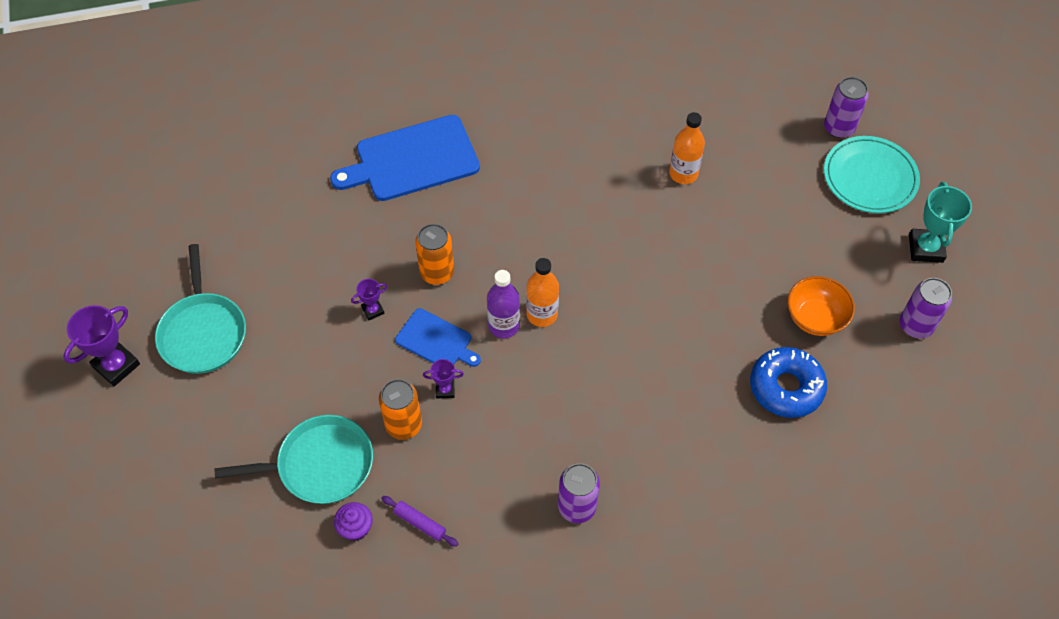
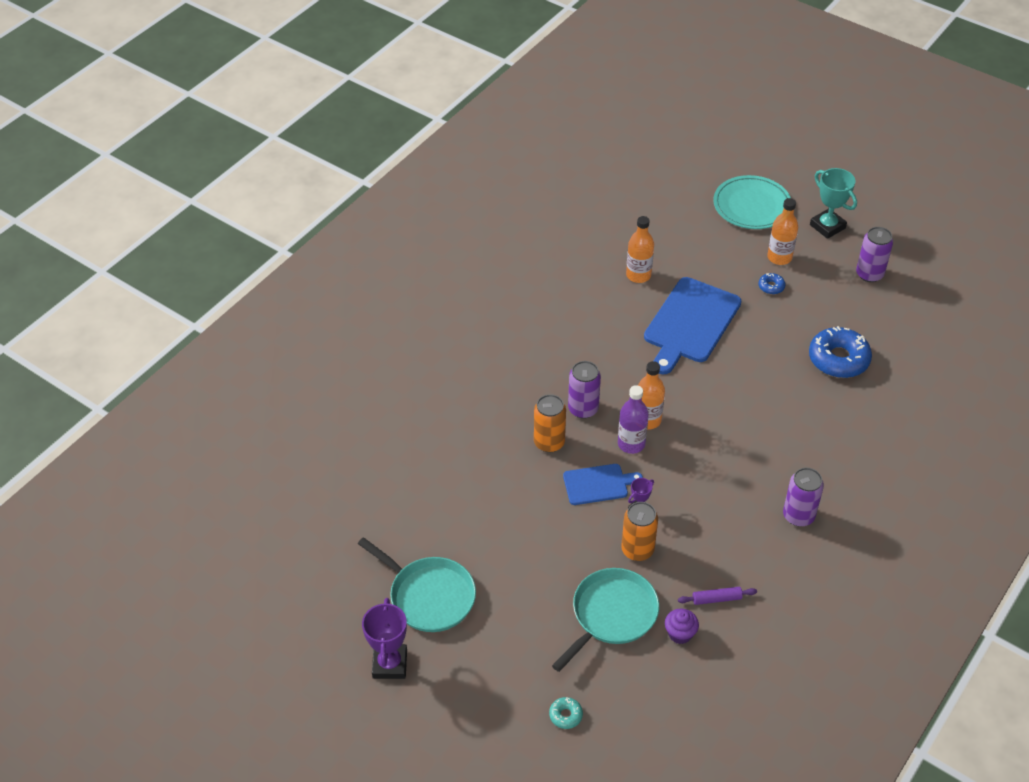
camera: 40 degrees left, 10 degrees down
blue cutting board [330,115,480,201] -> blue cutting board moved to [644,277,741,374]
purple trophy [351,279,387,320] -> none
orange bowl [788,276,855,336] -> none
purple can [824,77,869,138] -> purple can moved to [568,361,601,419]
none -> turquoise donut [549,697,583,729]
none -> blue donut [759,273,785,294]
none -> orange bottle [767,198,798,265]

